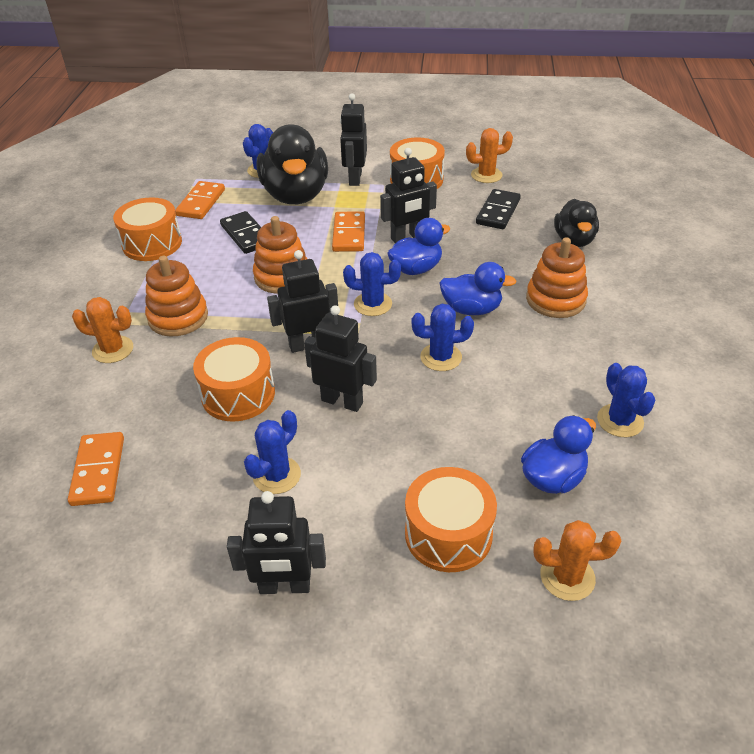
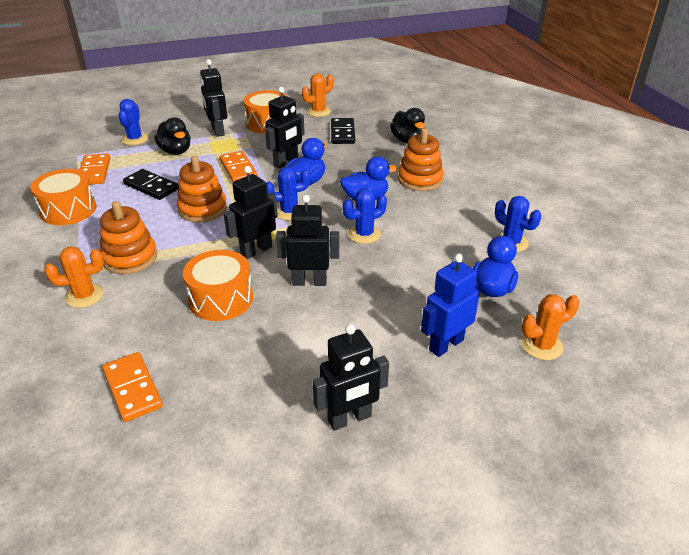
camera: 25 degrees left, 5 degrees down
blue cactus [244,410,301,494] -> none
black duck [257,124,328,204] -> black duck [154,117,191,155], size x0.56
orange drum [405,467,497,572] -> blue robot [421,254,480,357]

